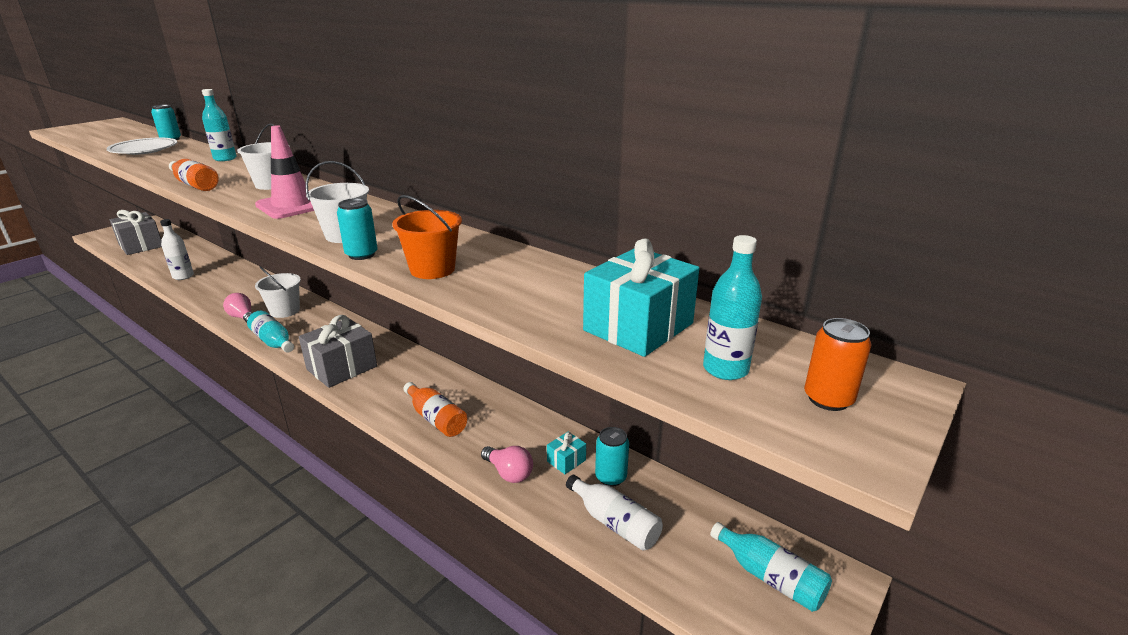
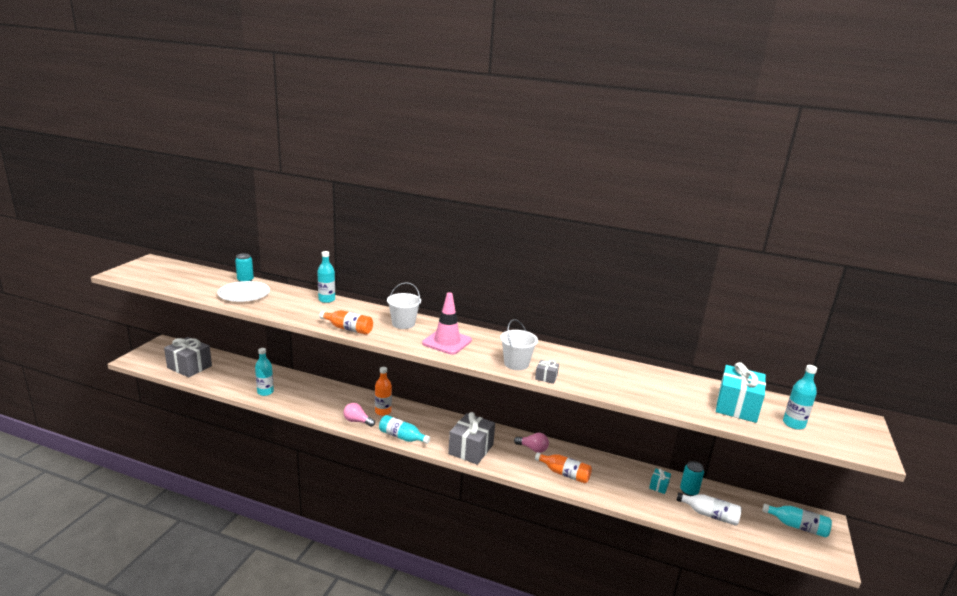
camera: 20 degrees left, 5 degrees down
white bottle [160,219,194,280] -> turquoise bottle [255,348,274,396]
white bucket [255,266,301,318] -> orange bottle [375,367,392,416]
turquoise can [337,198,378,260] -> grey gift [535,360,559,384]
orange bucket [392,195,462,279] -> none
pink light bulb [481,446,533,483] -> pink light bulb moved to [514,433,549,453]
orange can [804,318,871,411] -> none

